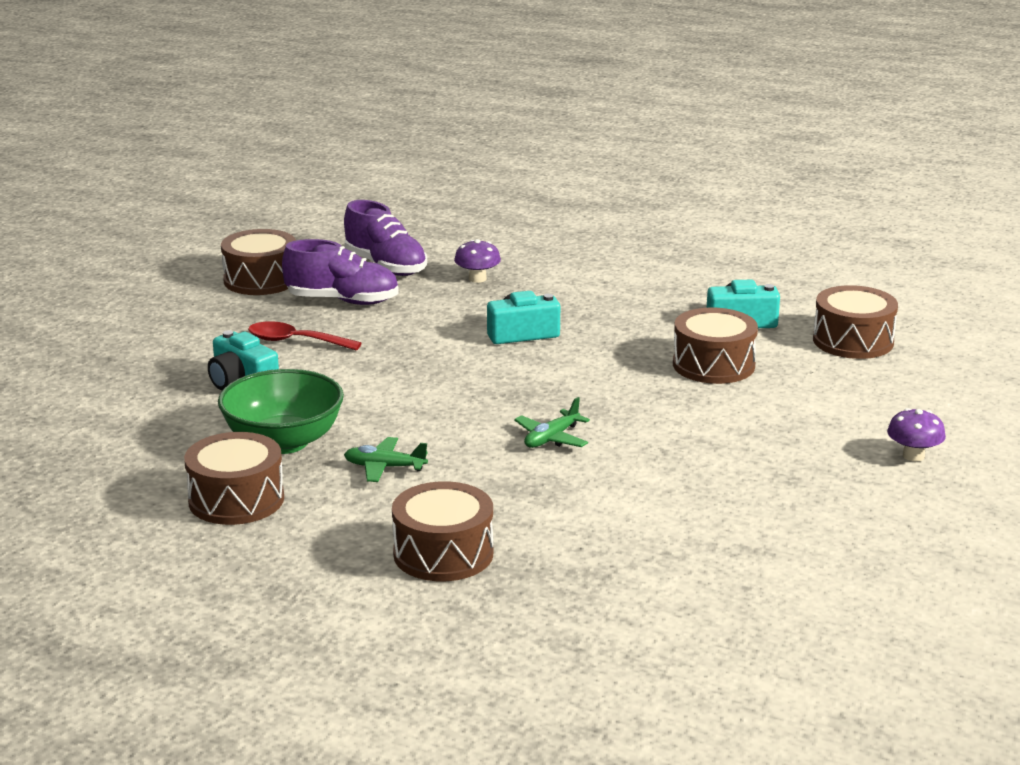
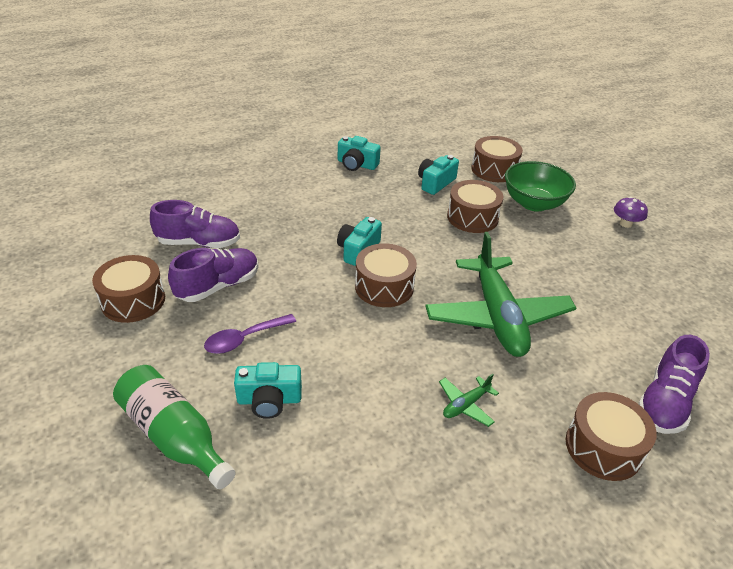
camera: 50 degrees left, 15 degrees up
brown drum [184,432,284,525] -> brown drum moved to [355,243,417,307]
green bowl [218,369,344,454] -> green bowl moved to [505,161,576,211]
red spoon [248,321,362,351] -> purple spoon [204,314,296,354]
purple mushroom [454,239,501,283] -> none
green plane [514,397,590,448] -> green plane [425,232,576,357], size x2.47
none -> green bottle [113,365,236,489]
none -> turquoise camera [338,136,381,171]
none -> purple shoe [638,335,710,434]

